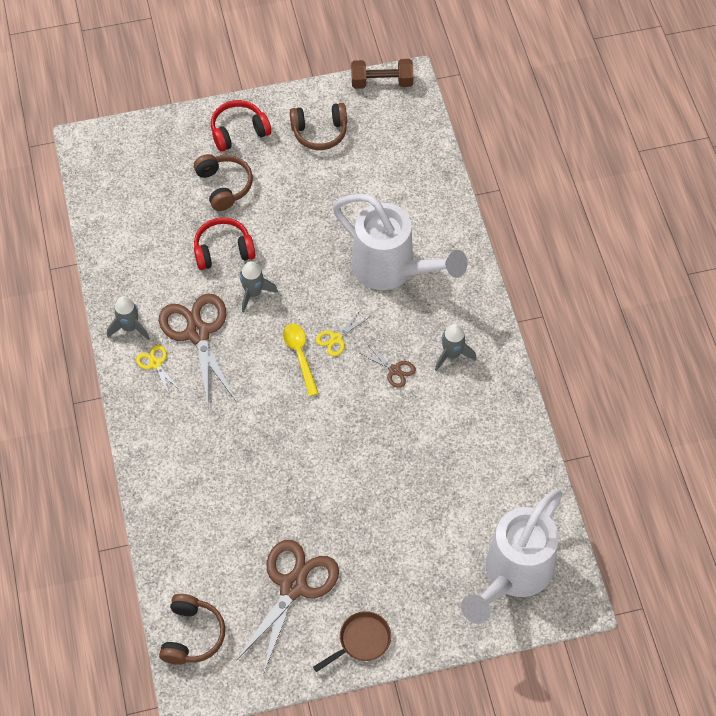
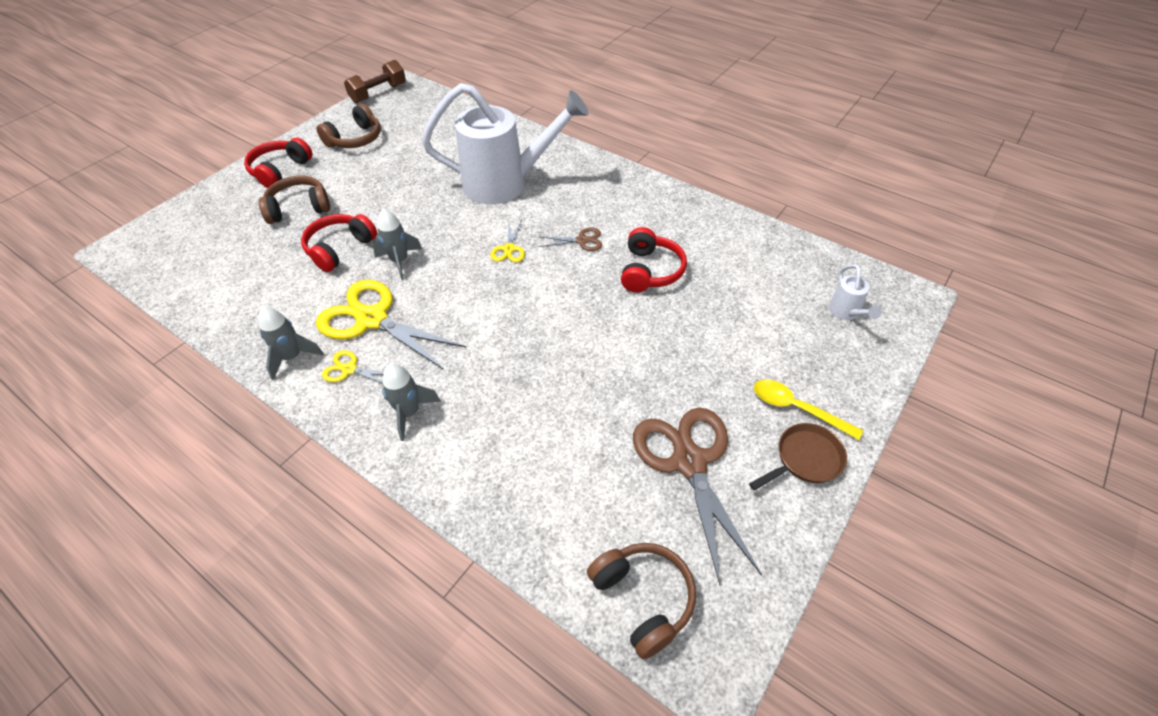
camera: 40 degrees left, 10 degrees down
brown scissors [159,293,236,408] -> yellow scissors [316,279,466,370]
brown headphones [194,154,253,211] -> brown headphones turned 45 degrees counterclockwise [259,175,330,224]
yellow spoon [283,323,319,396] -> yellow spoon moved to [754,379,863,440]
brown pan [313,611,391,672] -> brown pan turned 45 degrees clockwise [749,423,847,490]
grey rocket [435,324,476,371] -> grey rocket moved to [382,363,441,441]
white watering can [461,489,563,624] -> white watering can [829,264,882,320], size x0.40
none -> red headphones [621,227,687,293]

